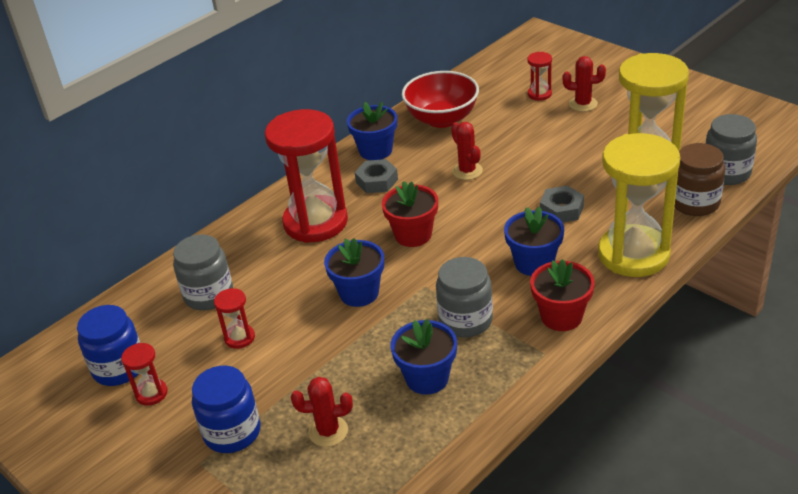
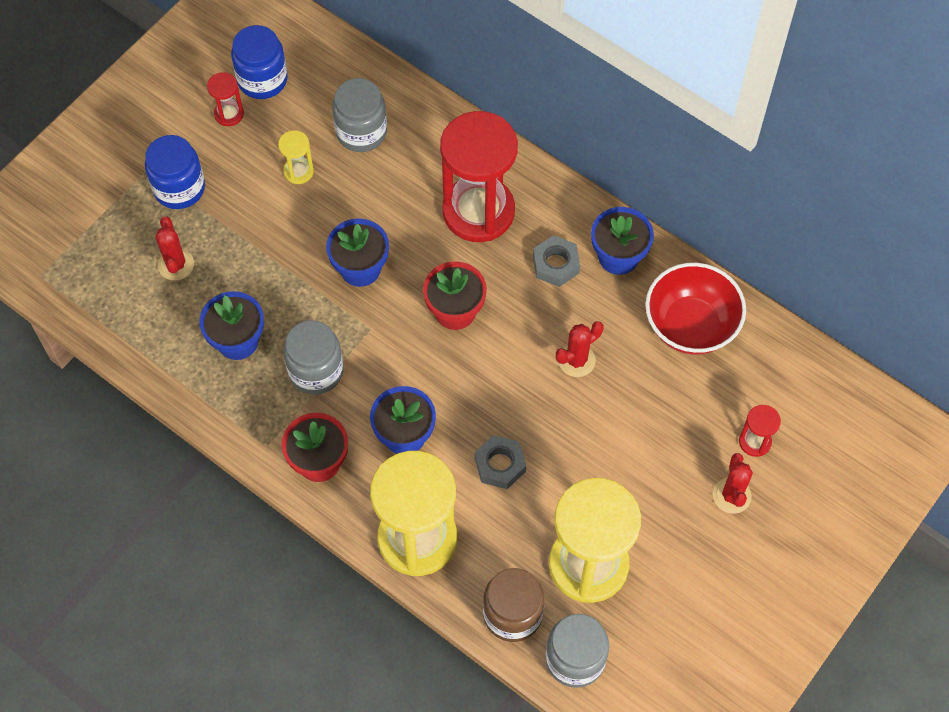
camera: 80 degrees right, 25 degrees up
red hourglass [214,288,255,349] -> yellow hourglass [278,130,314,184]

